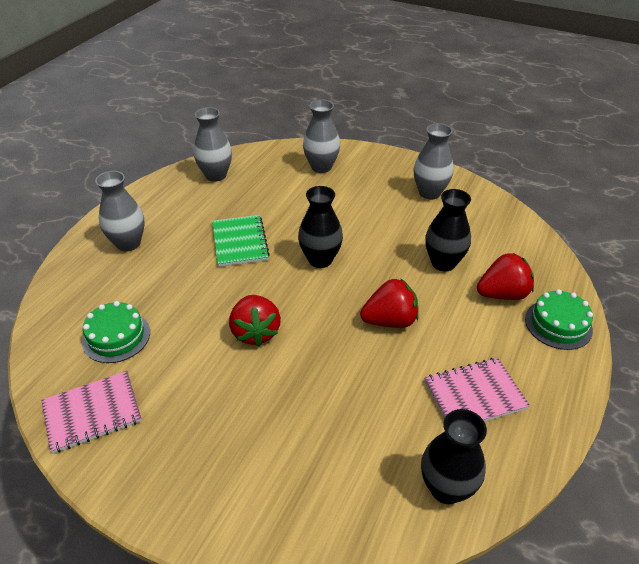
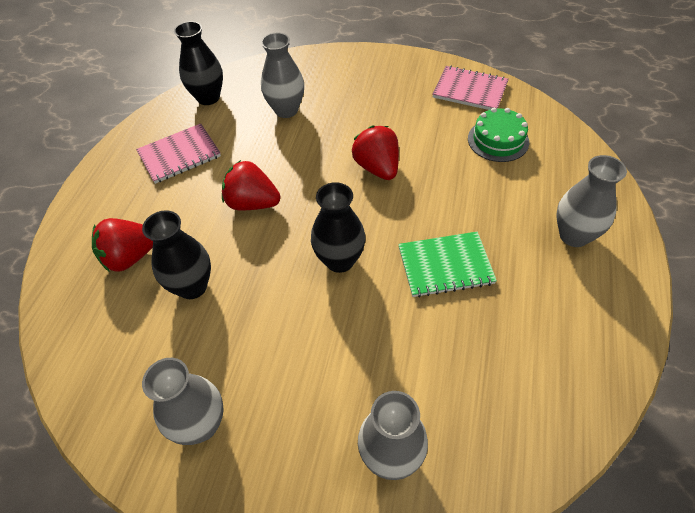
camera: 170 degrees right, 10 degrees up
pink notebook [41,371,142,454] -> pink notebook turned 60 degrees clockwise [433,66,509,110]
grey vase [194,107,232,182] -> grey vase moved to [261,33,304,118]
green notebook [212,215,270,267] -> green notebook turned 75 degrees counterclockwise [398,232,497,298]
red strawberry [360,278,419,328] -> red strawberry turned 45 degrees clockwise [222,160,281,210]
green cake [525,289,593,350] -> none

